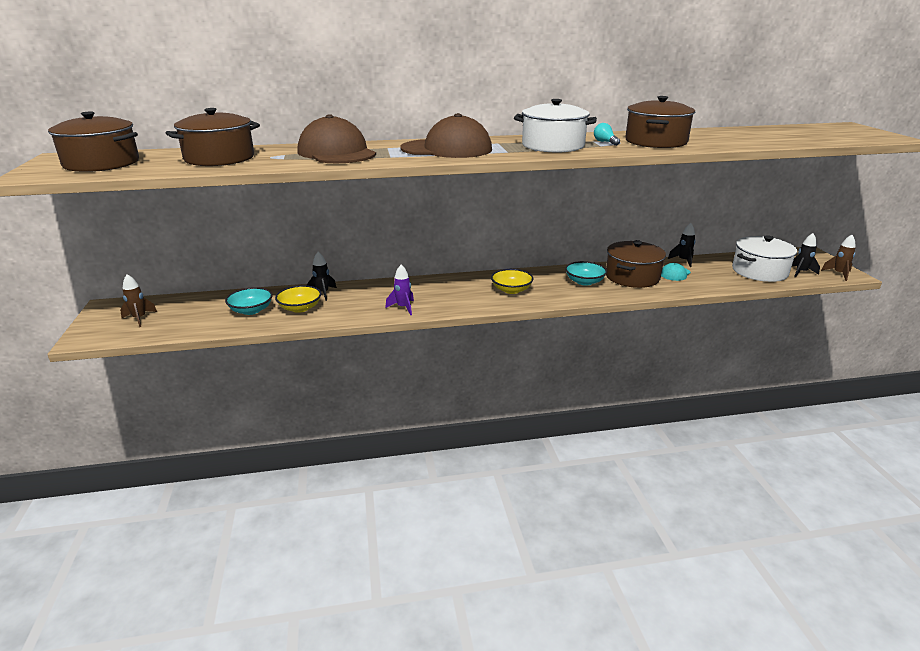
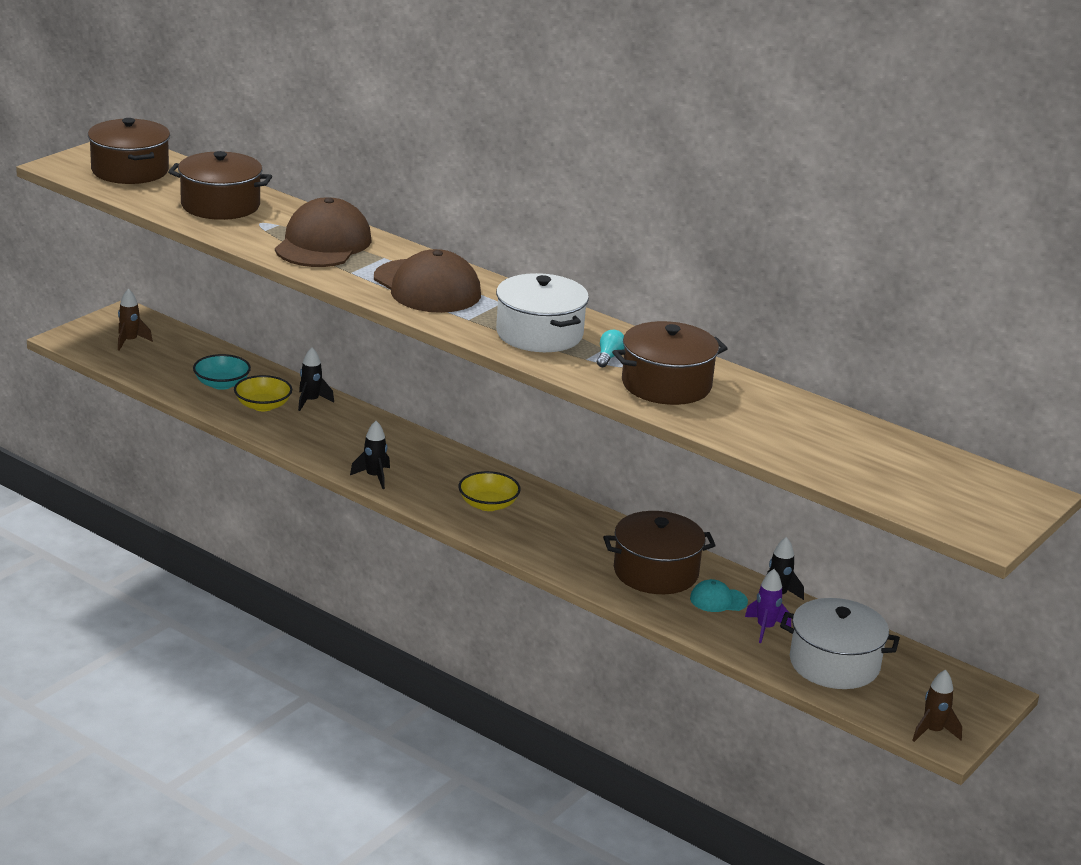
camera: 45 degrees right, 0 degrees up
purple rocket [385,265,414,315] -> purple rocket moved to [745,569,791,643]
turquoise bowl [565,261,607,286] -> none
black rocket [792,233,820,277] -> black rocket moved to [350,421,390,489]

